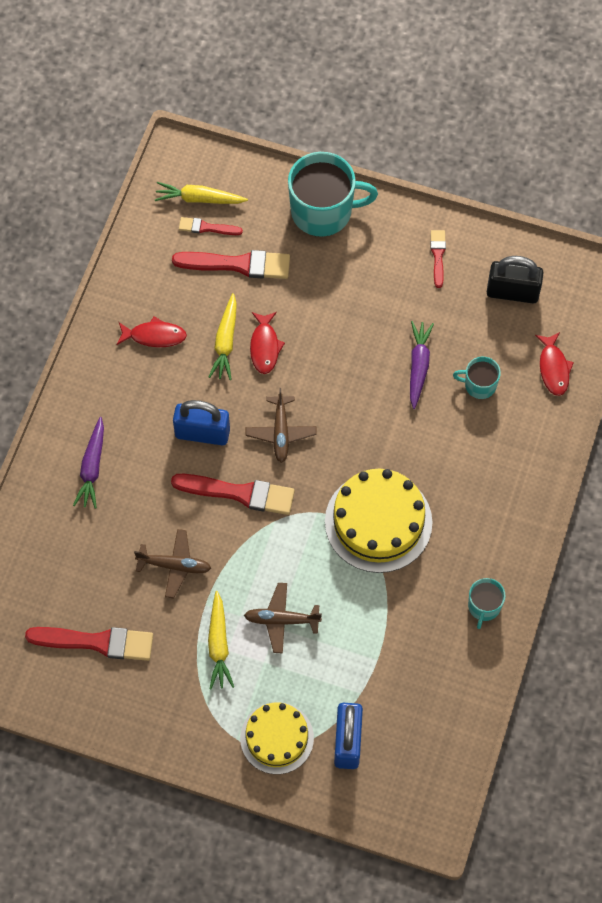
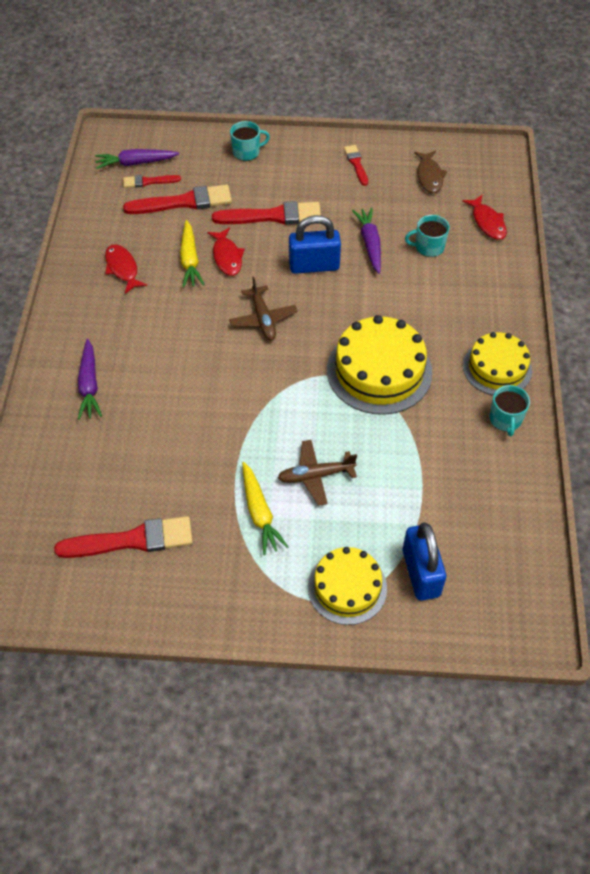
camera: 15 degrees left, 10 degrees down
red fish [117,316,187,347] -> red fish turned 105 degrees counterclockwise [105,244,147,294]
brown plane [134,529,211,598] -> none
yellow carrot [155,182,248,204] -> purple carrot [95,149,179,169]
red brush [171,474,295,515] -> red brush moved to [212,201,321,225]
blue padlock [173,400,230,446] -> blue padlock moved to [289,215,341,274]
turquoise mug [288,152,378,237] -> turquoise mug [230,121,270,161], size x0.50
black padlock [487,256,544,303] -> brown fish [414,151,447,193]
none -> yellow cake [463,332,532,395]

